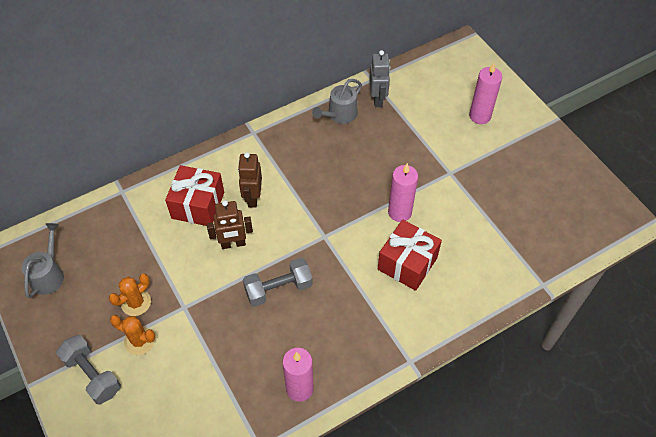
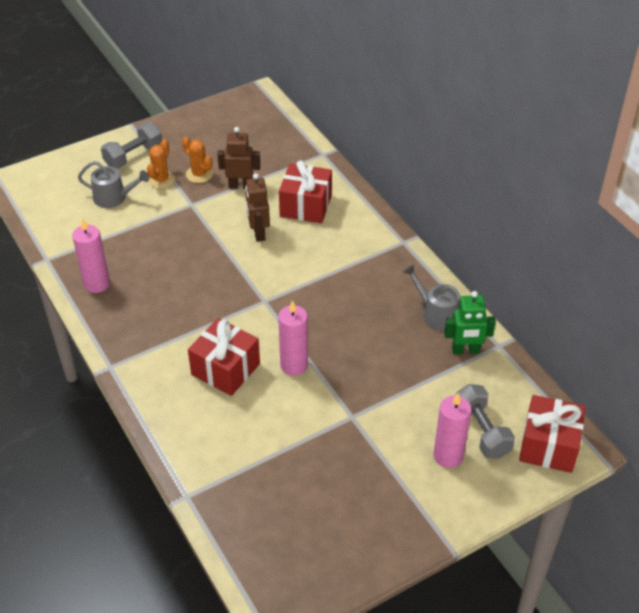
camera: 90 degrees right, 10 degrees down
grey watering can [21,223,64,298] -> grey watering can moved to [78,161,149,208]
brown robot [238,152,262,208] -> brown robot moved to [217,127,260,189]
grey dumbbell [243,258,313,307] -> grey dumbbell moved to [456,384,515,459]
grey robot [369,50,390,107] -> green robot [445,291,496,354]
none -> red gift [519,395,585,473]

